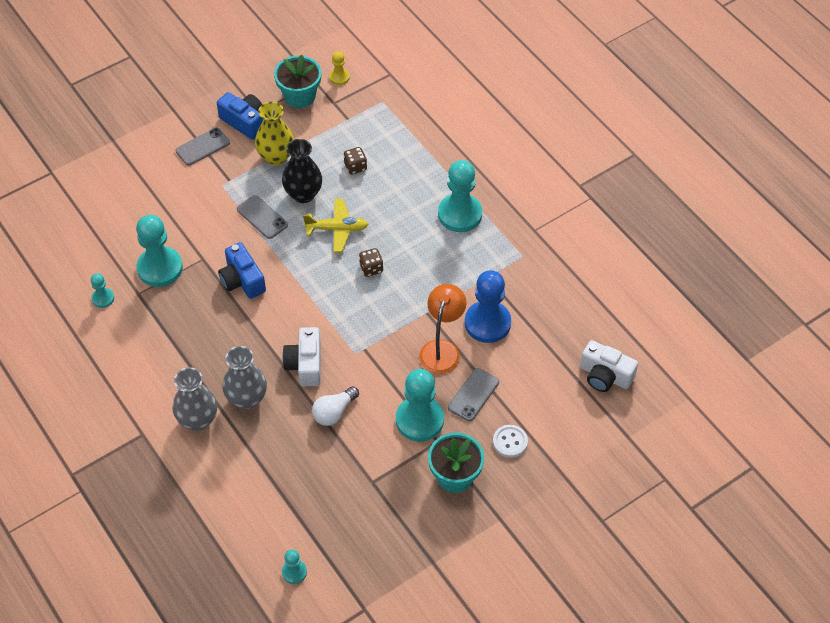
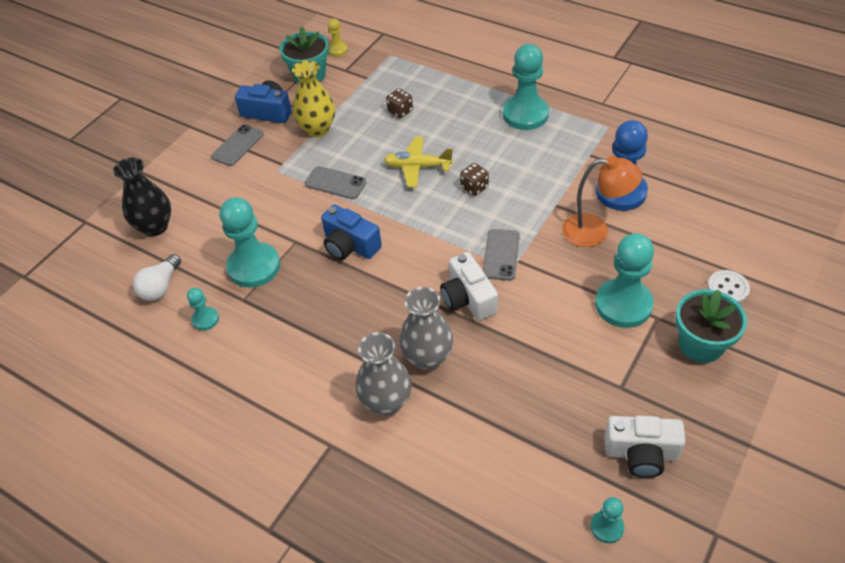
camera: 20 degrees left, 5 degrees down
black vase [282,139,322,203] -> black vase moved to [113,158,171,236]
yellow plane [303,199,368,253] -> yellow plane turned 150 degrees counterclockwise [384,137,453,188]
white light bulb [312,386,359,426] -> white light bulb moved to [133,254,181,301]
orange lamp [419,284,467,374] -> orange lamp turned 105 degrees clockwise [562,156,642,247]
grey phone [448,368,499,421] -> grey phone moved to [483,229,520,281]
white camera [580,340,638,392] -> white camera moved to [604,416,686,478]

